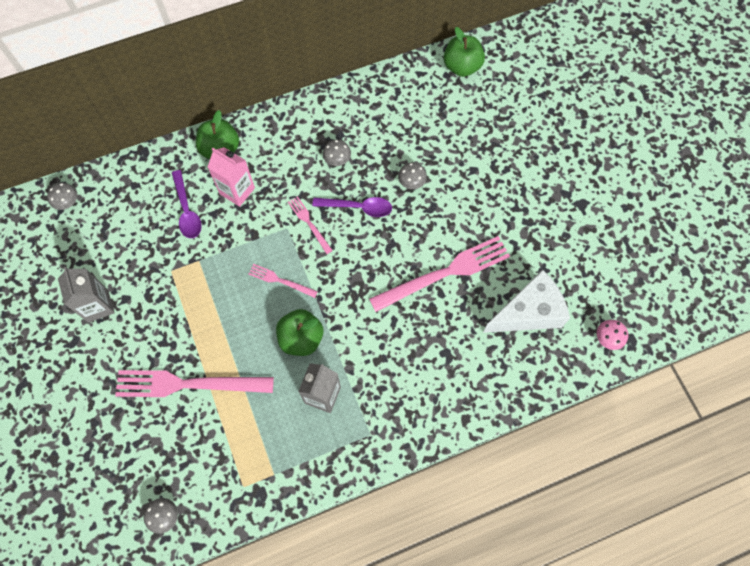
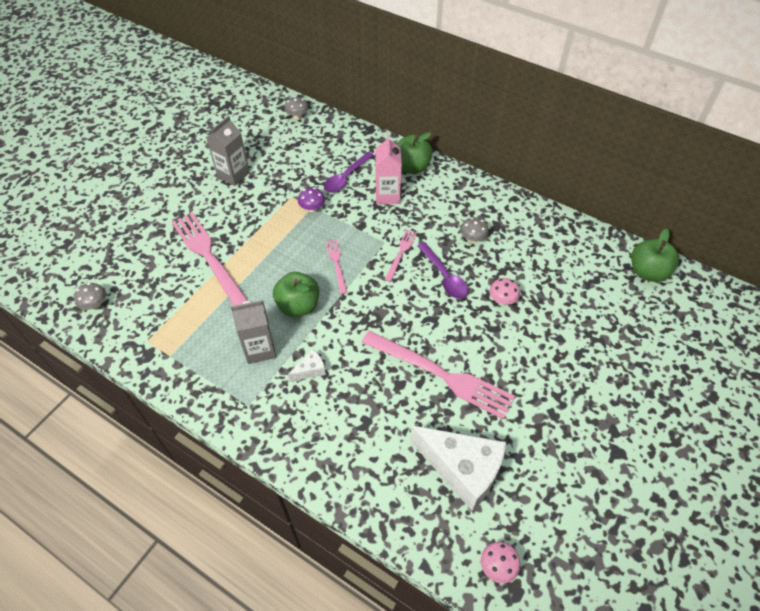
camera: 55 degrees right, 15 degrees down
grey mushroom [398,162,427,189] -> pink mushroom [490,278,520,305]
none -> white cheese [288,349,326,382]
none -> purple mushroom [298,187,325,212]

